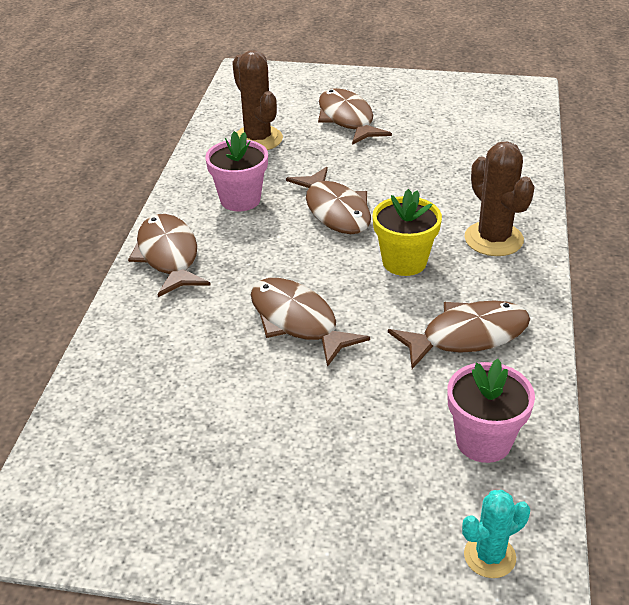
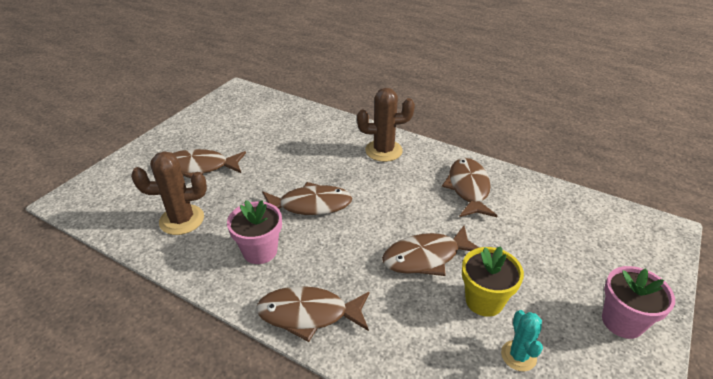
camera: 70 degrees left, 0 degrees up
yellow flower pot [373,189,442,276] -> yellow flower pot moved to [462,246,524,317]
pink flower pot [448,359,535,463] -> pink flower pot moved to [602,266,675,339]
turquoise cactus [462,490,530,578] -> turquoise cactus moved to [501,310,543,371]

